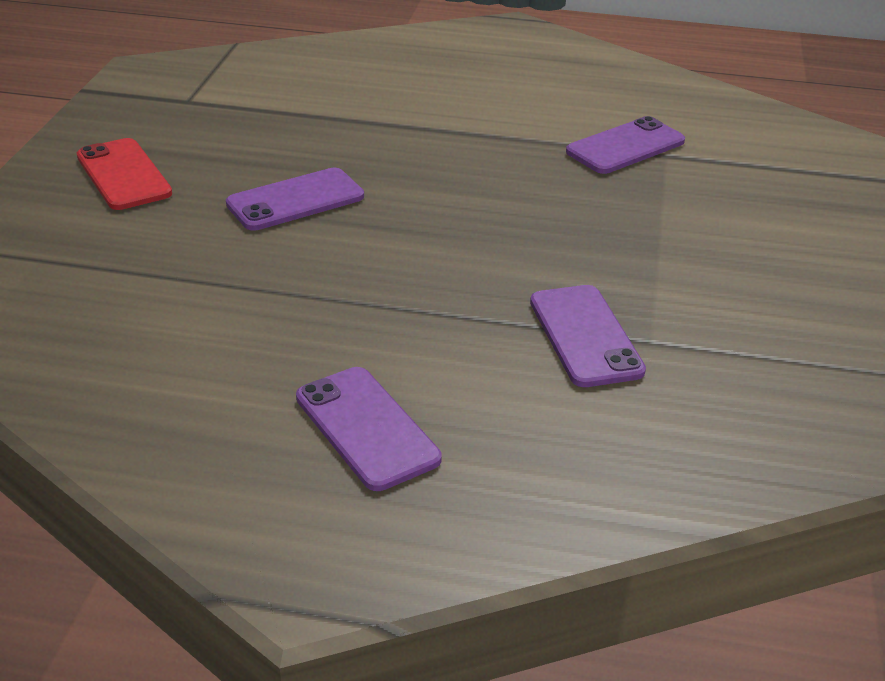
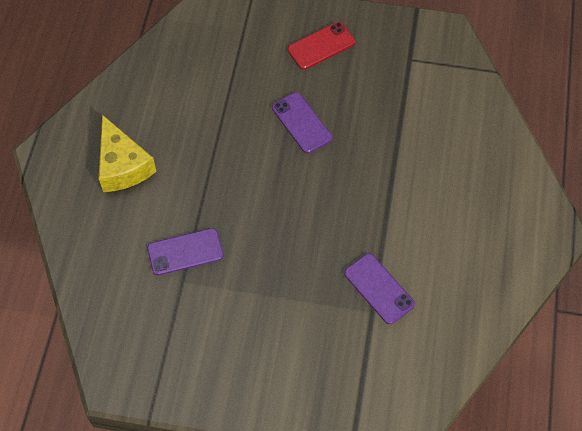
camera: 90 degrees right, 25 degrees up
purple phone [296,367,442,491] -> yellow cheese [99,115,157,192]

